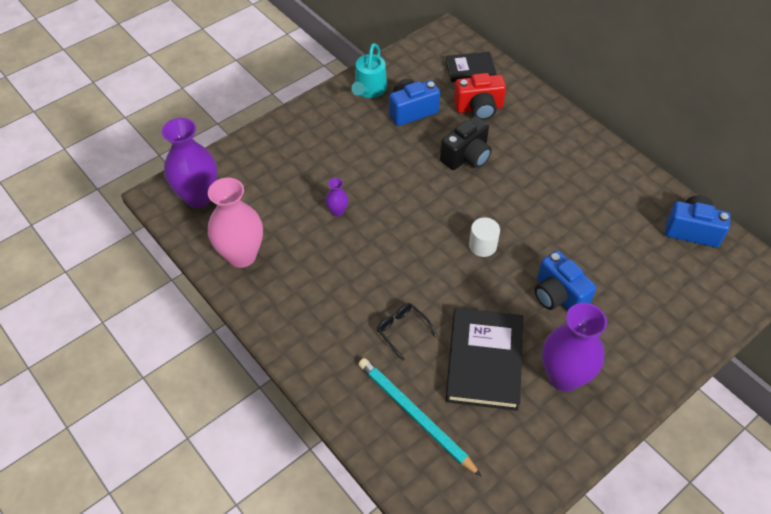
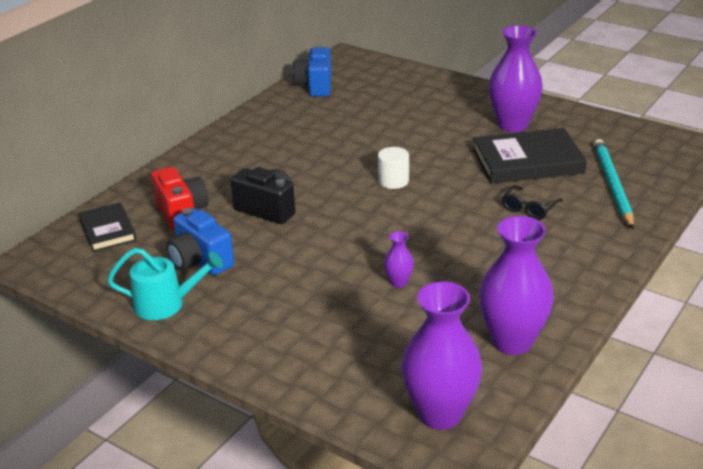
camera: 105 degrees left, 20 degrees down
pink vase [208,178,263,268] -> purple vase [479,216,554,355]
turquoise pencil [358,358,481,476] -> turquoise pencil turned 150 degrees clockwise [594,139,634,229]
blue camera [535,250,596,310] -> none

